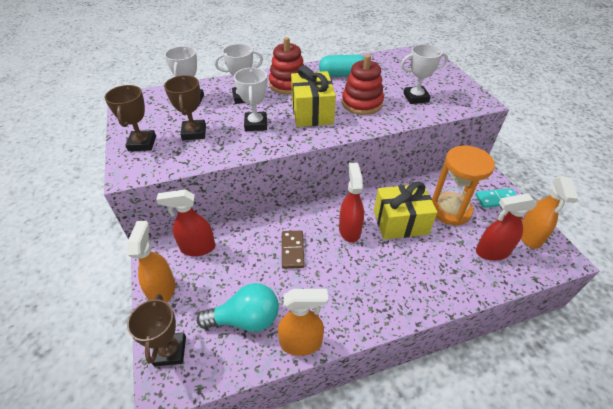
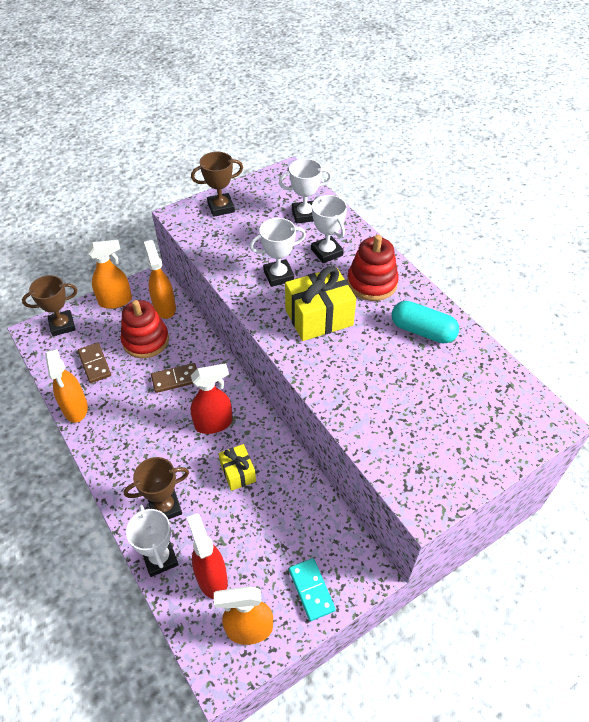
camera: 75 degrees right, 5 degrees up
red spray bottle [156,190,215,256] -> orange spray bottle [144,240,176,319]
brown trophy [164,75,206,140] -> brown trophy moved to [124,457,189,519]
turquoise light bulb [197,283,279,332] -> brown domino [78,342,111,383]
turquoise capsule [319,55,364,77] -> turquoise capsule turned 45 degrees counterclockwise [392,301,459,344]
red stacking toy [342,54,384,115] -> red stacking toy moved to [121,300,169,358]
yellow gift [374,181,437,239] -> yellow gift [219,444,256,491], size x0.57
white trophy [401,44,448,104] -> white trophy moved to [126,505,179,577]
orange hourglass [432,146,495,226] -> none

